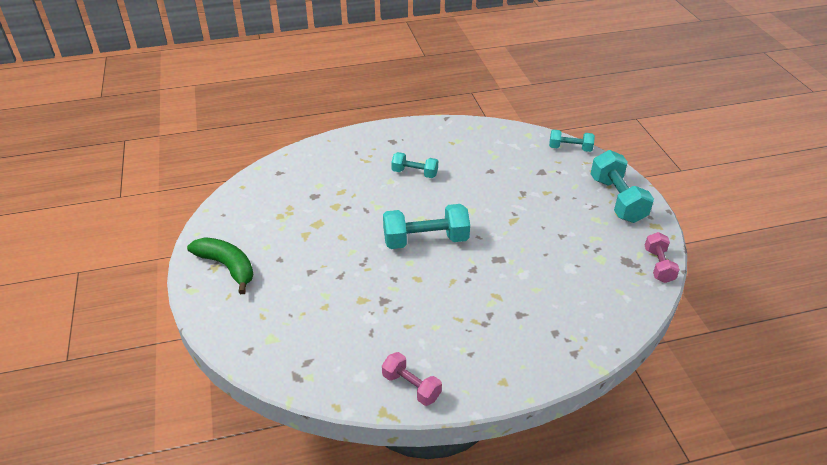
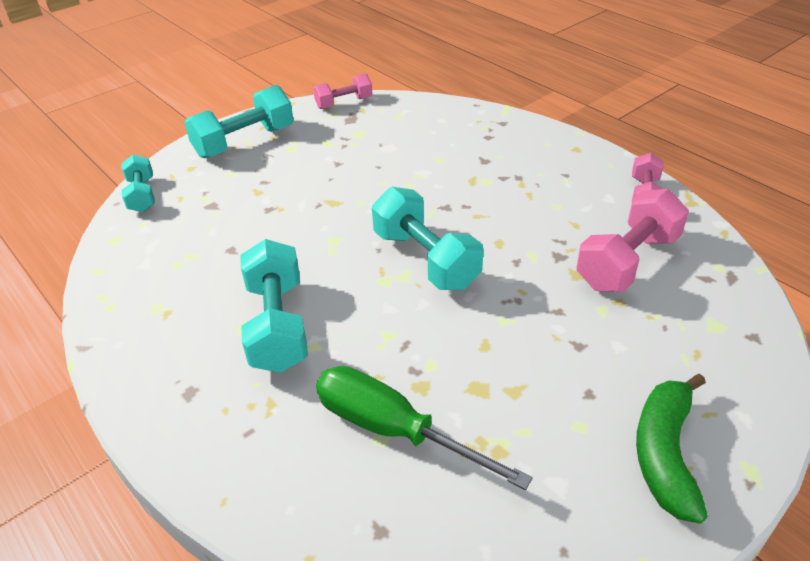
camera: 115 degrees left, 0 degrees up
turquoise dumbbell [391,152,438,178] -> turquoise dumbbell [240,239,308,373], size x1.67
none -> green screwdriver [316,366,533,490]
none -> pink dumbbell [576,189,689,292]

